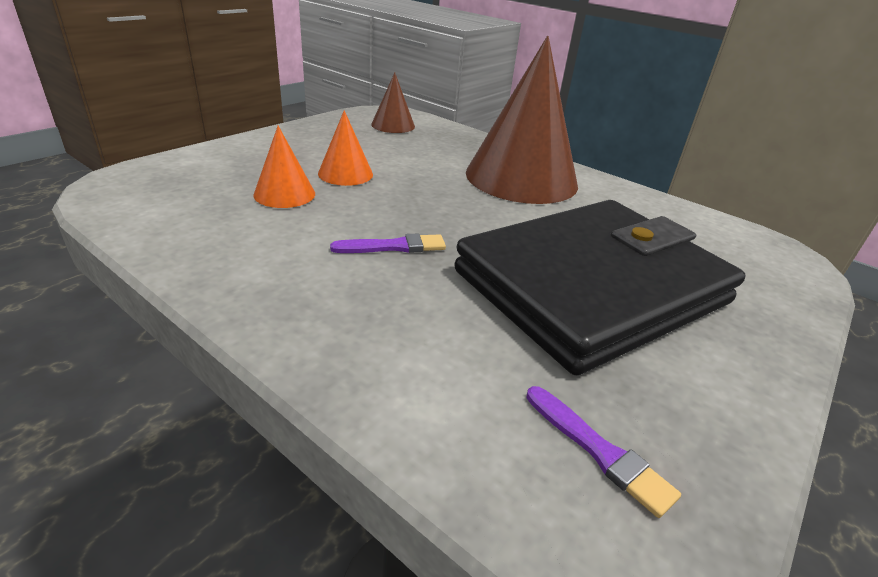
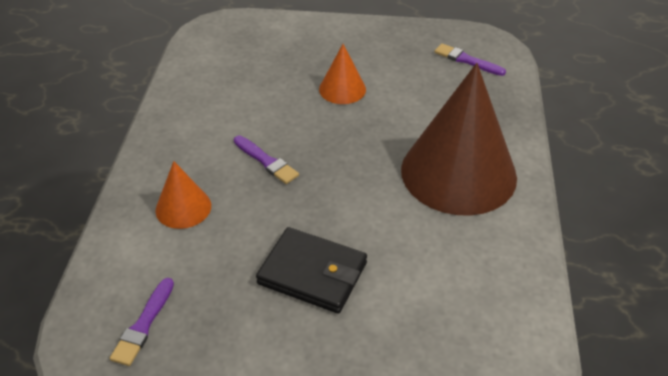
camera: 60 degrees right, 10 degrees up
orange cone [253,126,315,208] -> orange cone moved to [155,161,211,229]
brown cone [371,72,415,133] -> purple brush [434,43,506,76]
black wallet [454,200,746,375] -> black wallet [256,227,367,313], size x0.49

